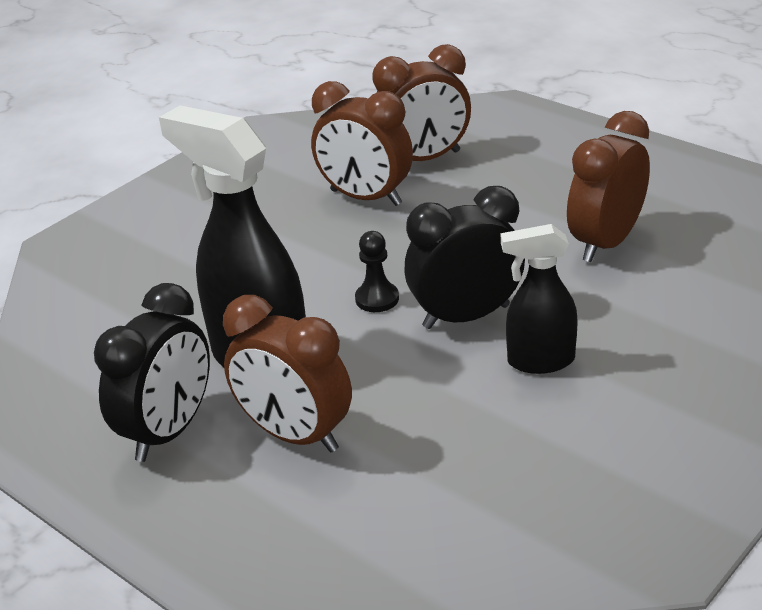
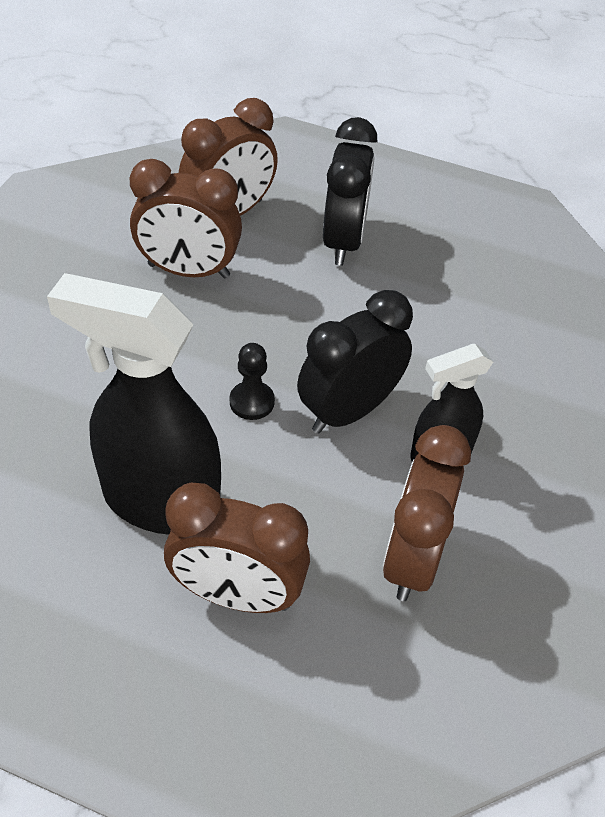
camera: 25 degrees left, 15 degrees up
black clock [94,283,210,462] -> black clock moved to [323,117,377,266]
brown clock [567,111,650,262] -> brown clock moved to [383,425,471,601]

